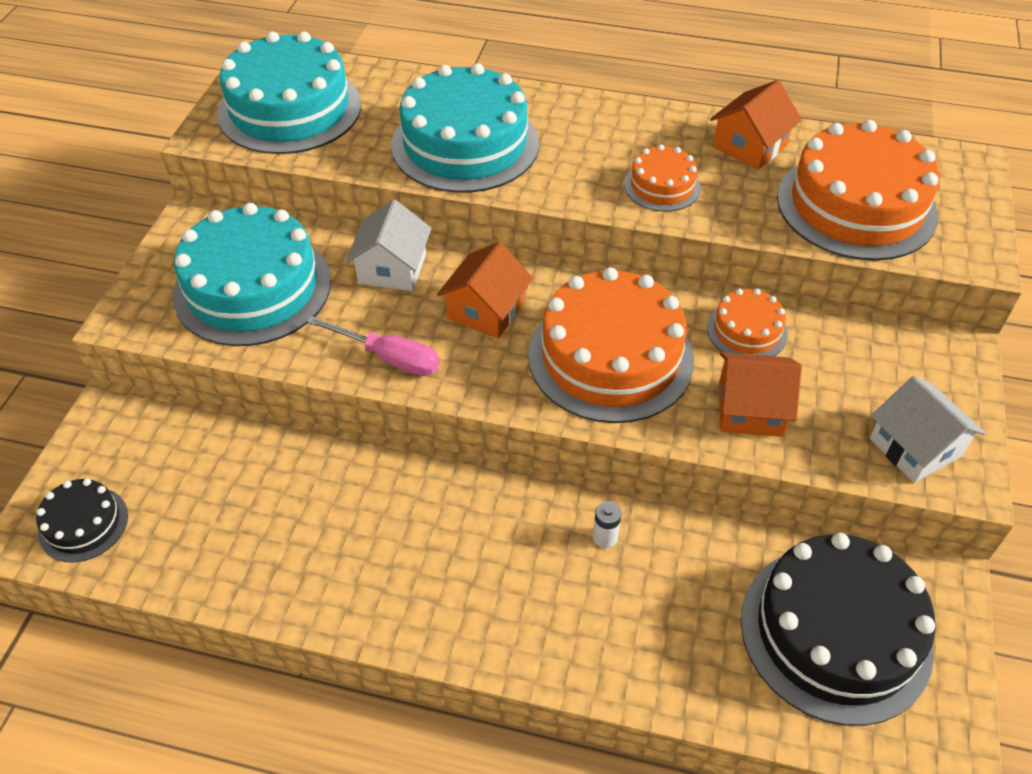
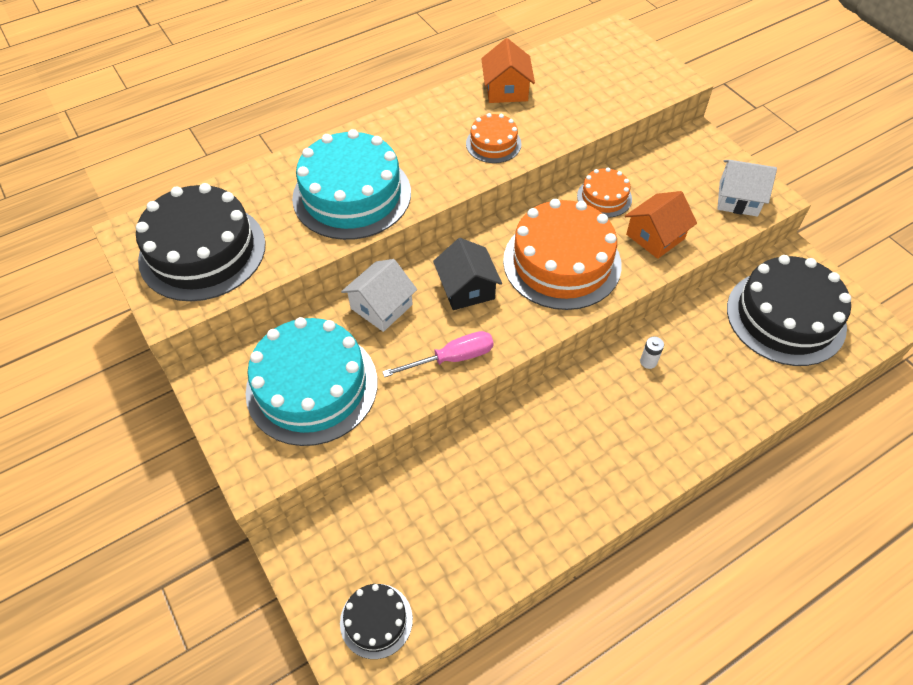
camera: 45 degrees left, 5 degrees up
turquoise cake [217,31,361,154] -> black cake [136,183,266,301]
white house [346,199,432,291] -> white house turned 75 degrees clockwise [341,259,417,332]
orange house [437,242,533,339] -> black house [433,238,502,310]
orange cake [777,120,940,261] -> none

